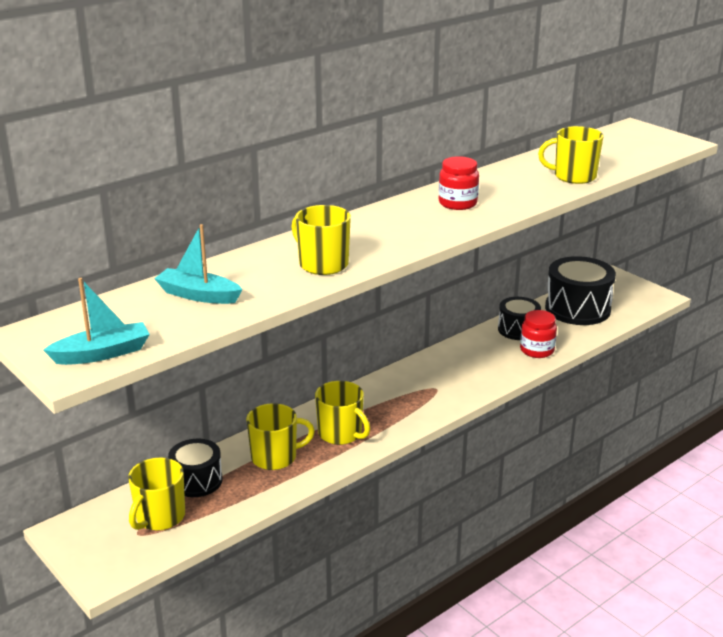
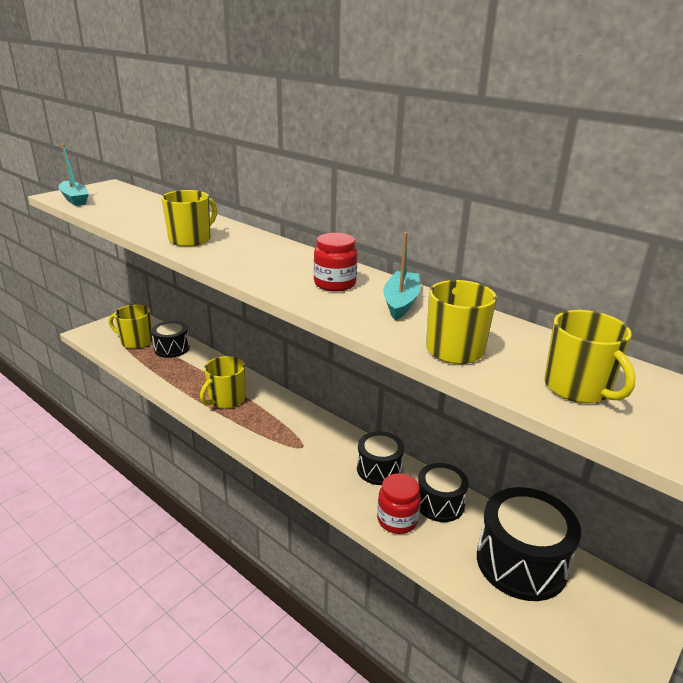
camera: 80 degrees right, 0 degrees up
turquoise boat [154,224,243,304] -> turquoise boat moved to [383,232,421,320]
yellow mug [246,403,315,470] -> yellow mug moved to [544,310,636,403]
none -> black drum [357,431,404,485]

